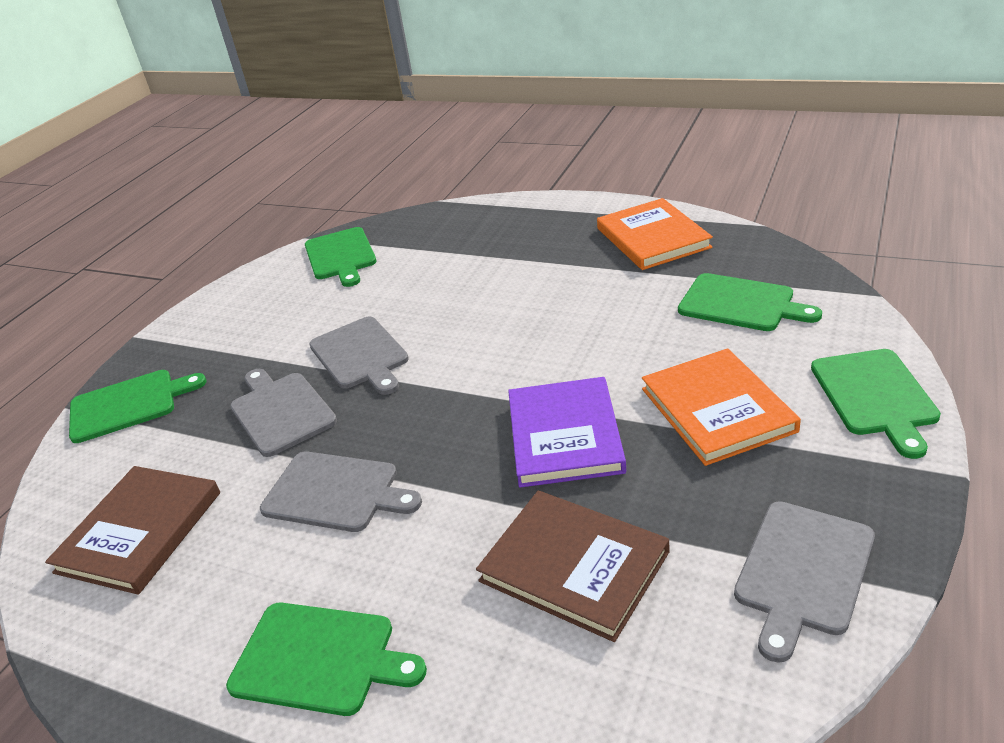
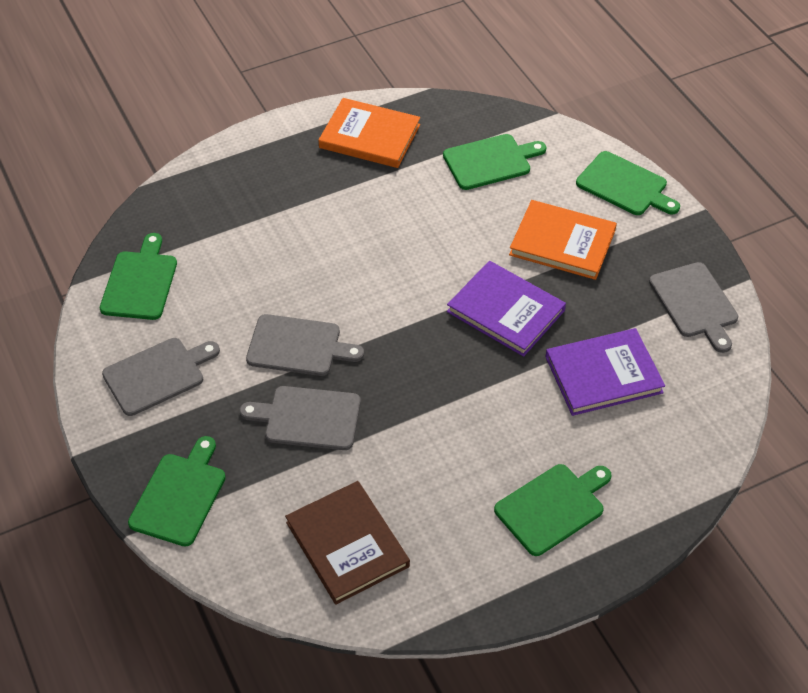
camera: 55 degrees left, 15 degrees up
grey cutting board [260,452,422,532] -> grey cutting board moved to [102,338,220,416]
green cutting board [305,227,377,287] -> green cutting board turned 105 degrees counterclockwise [100,233,177,320]
brown book [476,491,670,642] -> purple book [545,328,665,416]

